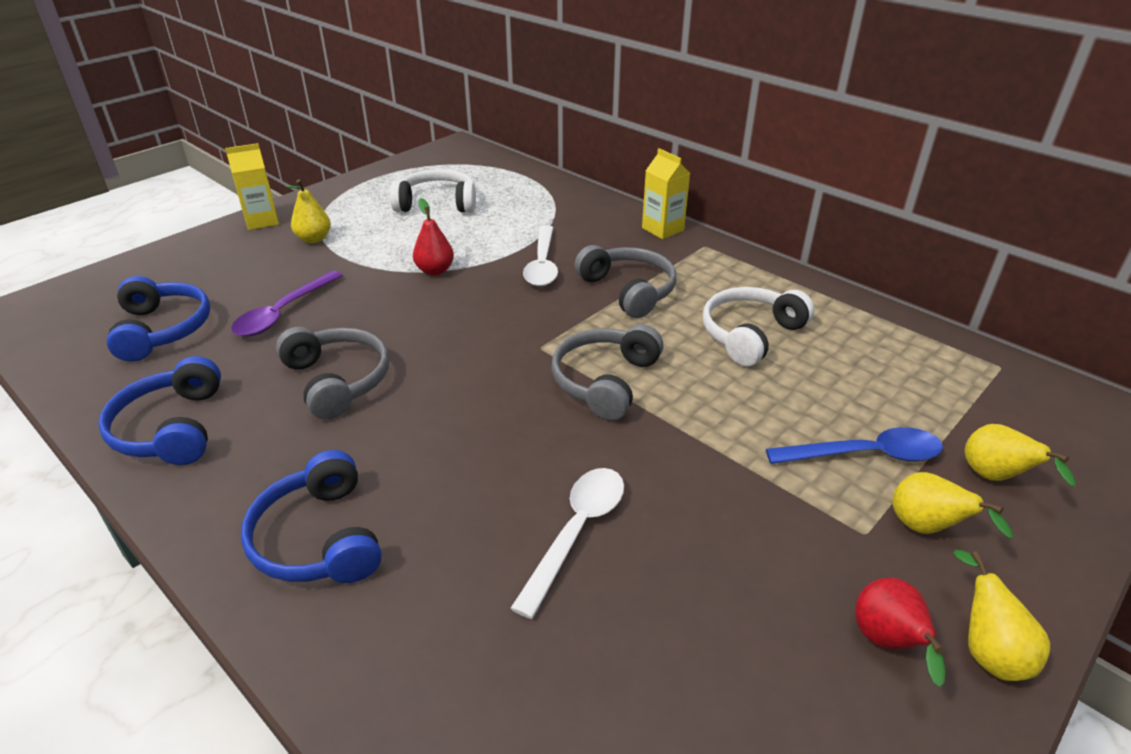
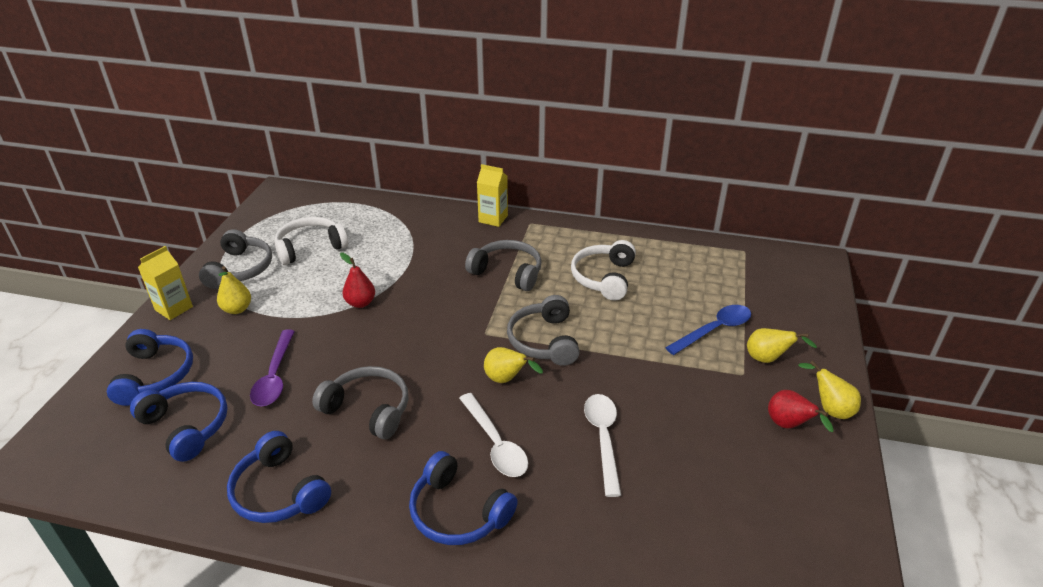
camera: 30 degrees left, 0 degrees up
white spoon [523,225,558,286] -> white spoon moved to [459,393,528,477]
yellow pear [965,424,1076,487] -> yellow pear moved to [484,347,543,383]
none -> blue headphones [107,329,193,406]
none -> grey headphones [199,229,272,289]

